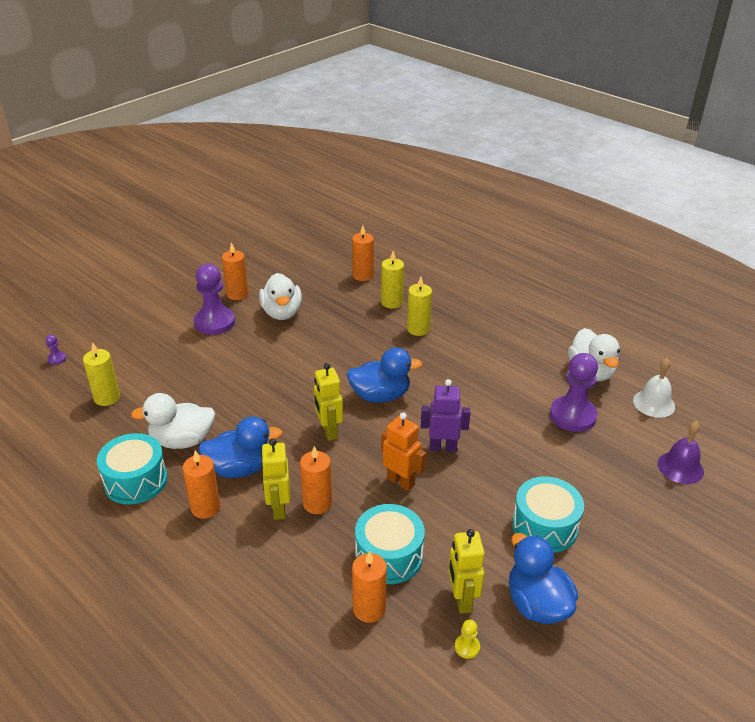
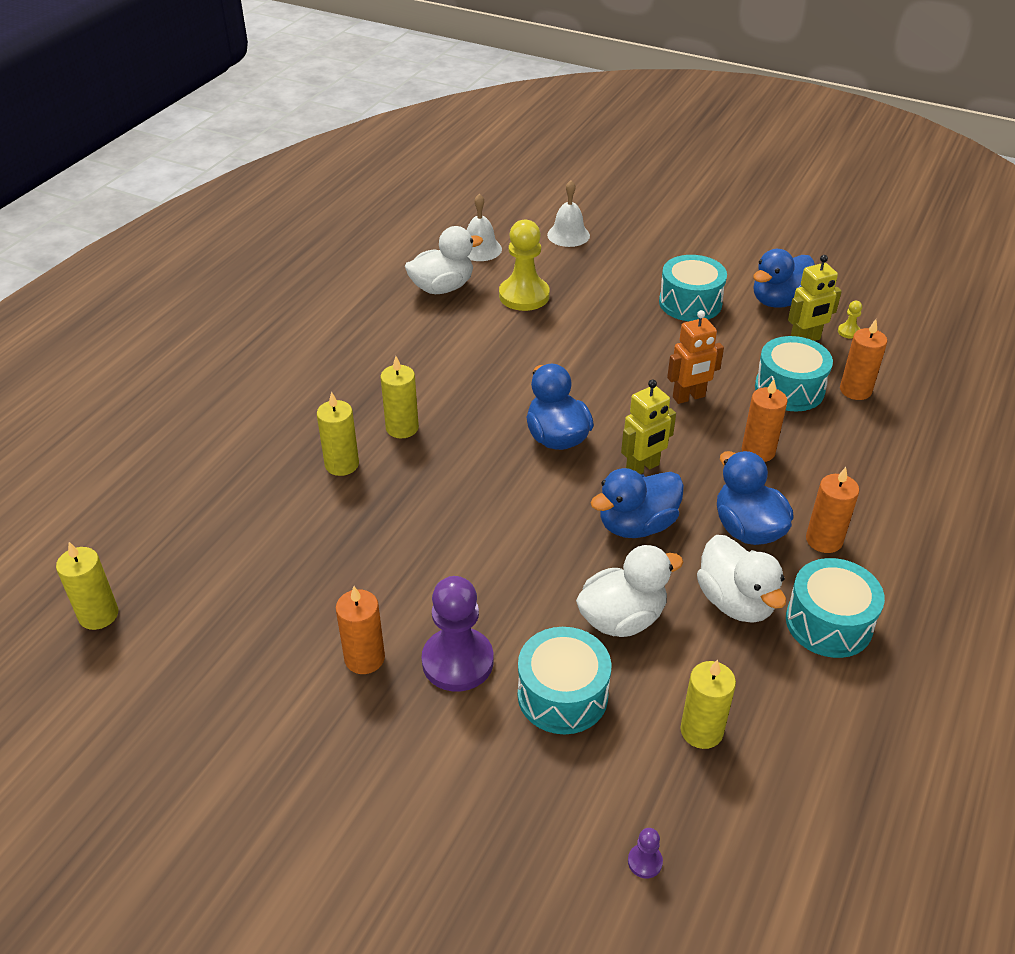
camera: 105 degrees left, 5 degrees up
white duck [259,273,302,320] -> white duck moved to [576,545,683,637]
yellow robot [261,438,291,520] -> none
orange candle [352,225,374,281] -> none
orange robot [381,412,426,491] -> orange robot turned 135 degrees counterclockwise [667,310,724,404]
purple robot [421,379,470,452] -> none
purple pawn [550,353,598,432] -> yellow pawn [499,220,550,311]
purple bell [658,421,704,484] -> white bell [547,180,590,247]
none -> yellow candle [56,542,118,630]
none -> turquoise drum [518,627,611,734]
none -> blue duck [591,468,684,538]

